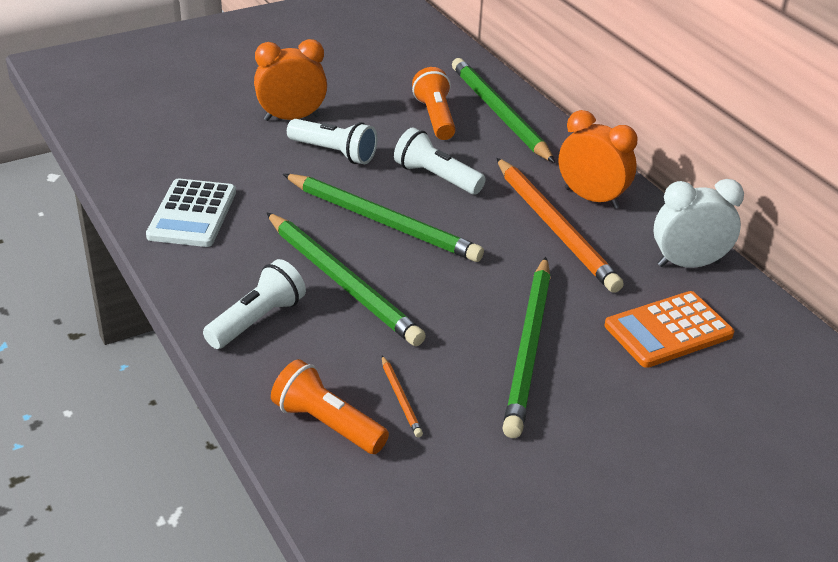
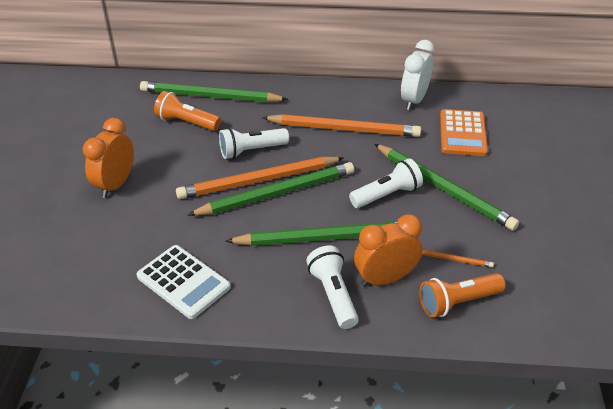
camera: 55 degrees left, 5 degrees up
white flashlight [287,119,377,164] -> white flashlight moved to [349,158,423,208]
orange clock [559,110,637,209] -> orange clock moved to [354,214,422,287]
none -> orange pencil [176,157,343,199]

